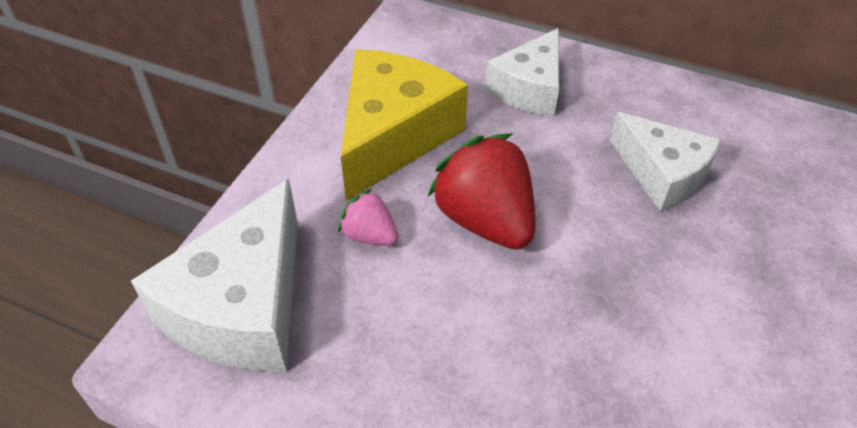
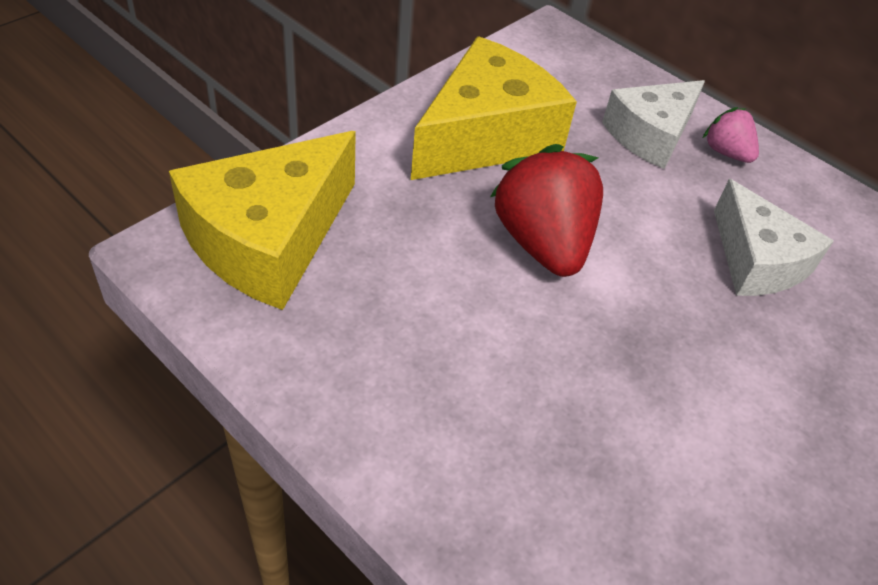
camera: 15 degrees right, 0 degrees up
white cheese [131,179,298,372] -> yellow cheese [169,131,356,310]
pink strawberry [338,189,398,246] -> pink strawberry moved to [703,107,759,163]

